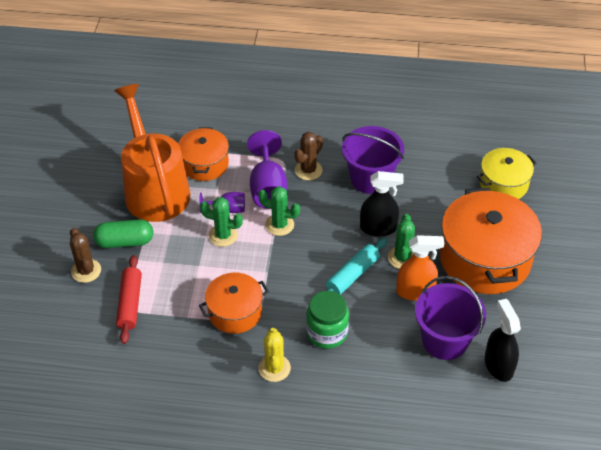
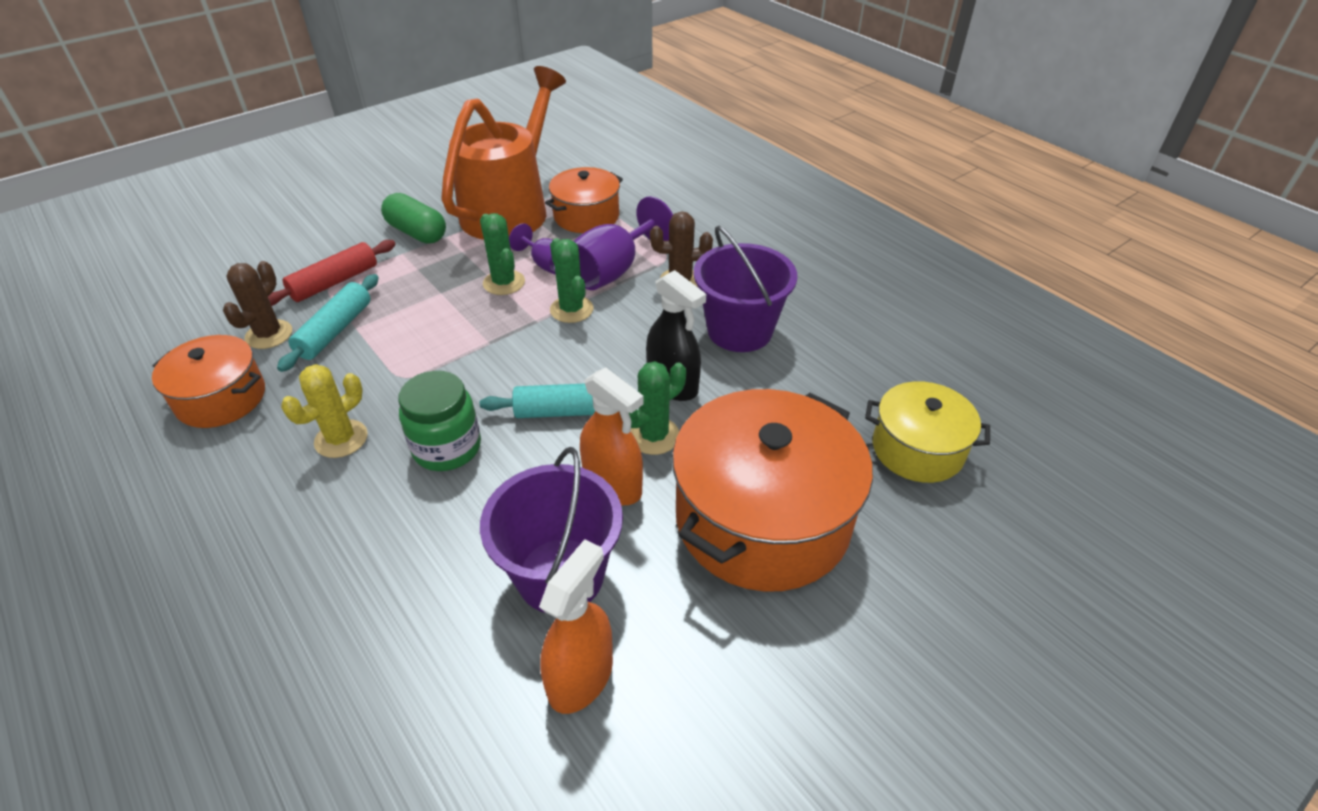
camera: 45 degrees right, 5 degrees down
brown cactus [70,228,101,283] -> brown cactus moved to [223,261,292,349]
orange pot [199,272,269,334] -> orange pot moved to [152,335,265,428]
black spray bottle [485,299,521,382] -> orange spray bottle [539,539,613,714]
none -> turquoise rolling pin [277,274,379,372]

